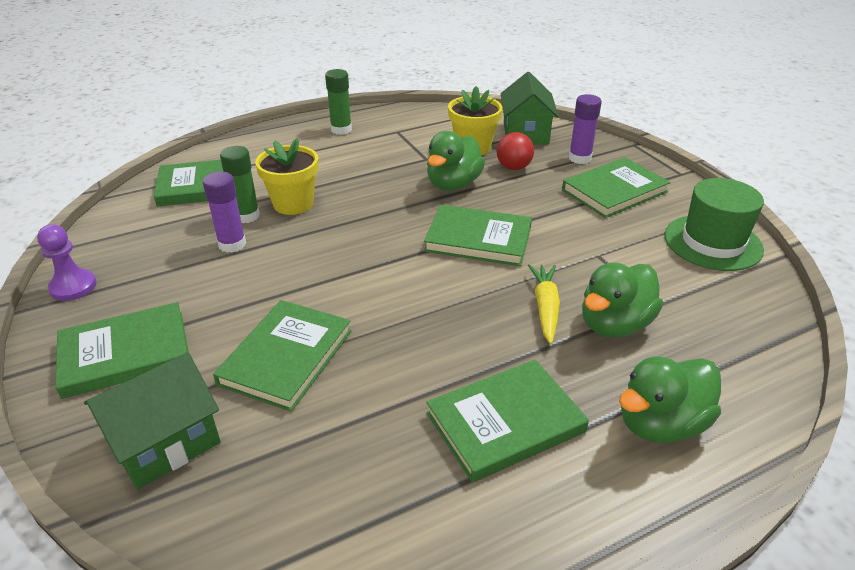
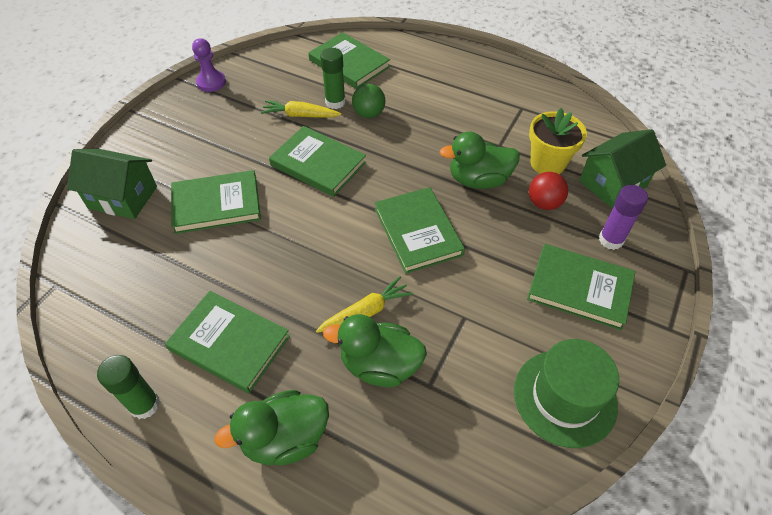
camera: 55 degrees right, 15 degrees up
green book [55,302,189,399] -> green book moved to [269,126,366,197]
purple glue stick [203,171,246,253] -> yellow carrot [261,100,342,118]
yellow flower pot [255,138,319,215] -> green ball [352,84,385,118]
green glue stick [325,69,352,135] -> green glue stick moved to [97,355,160,419]
green duck [619,356,721,443] -> green duck turned 45 degrees counterclockwise [214,390,329,466]

